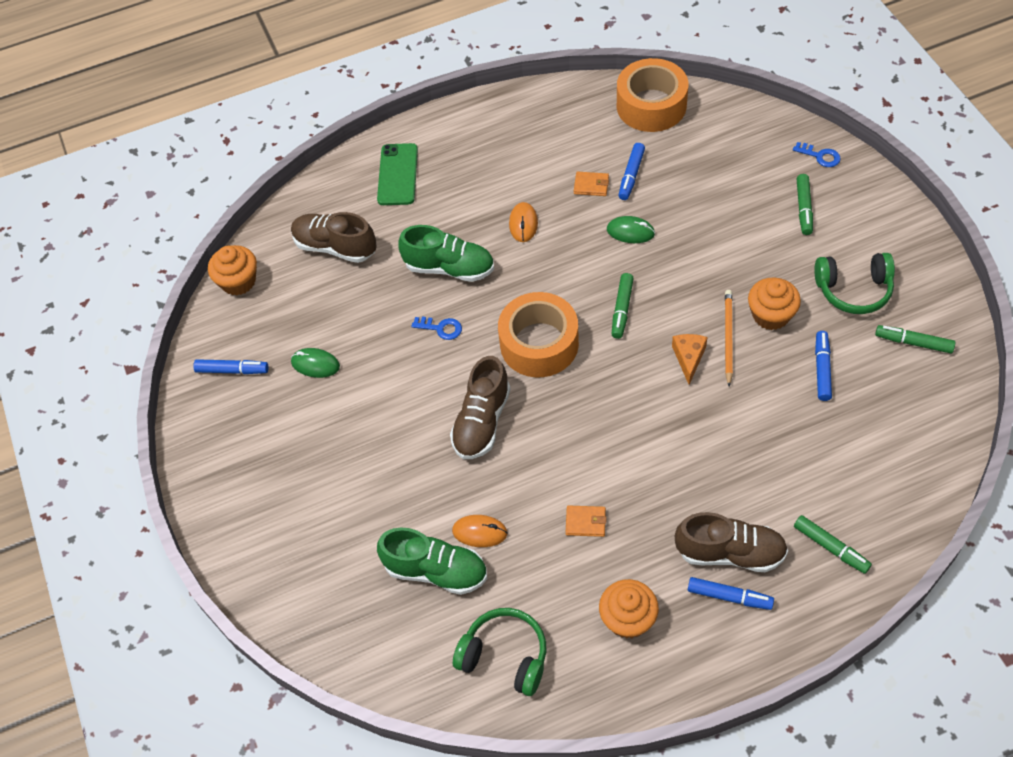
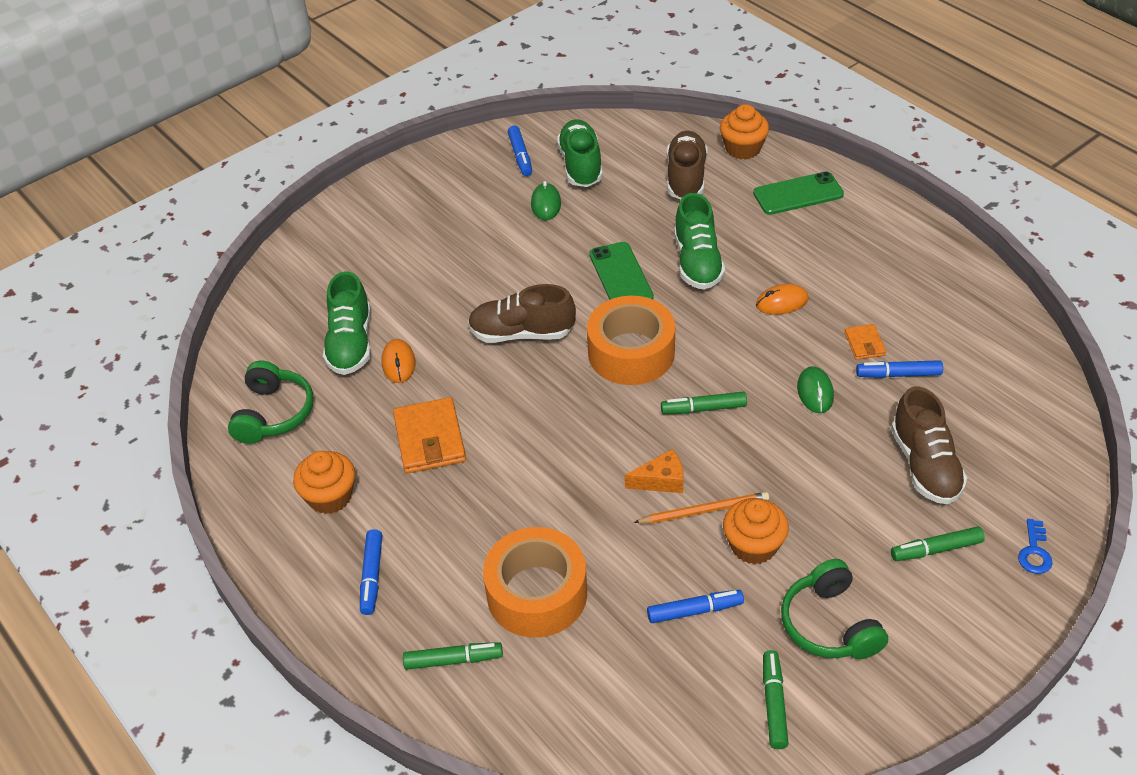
camera: 70 degrees right, 10 degrees down
orange cupcake [208,245,257,296] -> orange cupcake moved to [720,104,769,159]
blue key [411,317,462,340] -> green phone [589,242,654,300]
orange wallet [566,505,607,537] -> orange wallet [393,397,466,474], size x1.90
orange tape [617,58,688,132] -> orange tape moved to [483,527,587,638]
brown shoe [675,512,788,572] -> brown shoe moved to [891,387,967,504]
green marker [794,515,872,574] -> green marker turned 120 degrees counterclockwise [403,642,503,670]
none -> green shoe [557,120,603,187]

